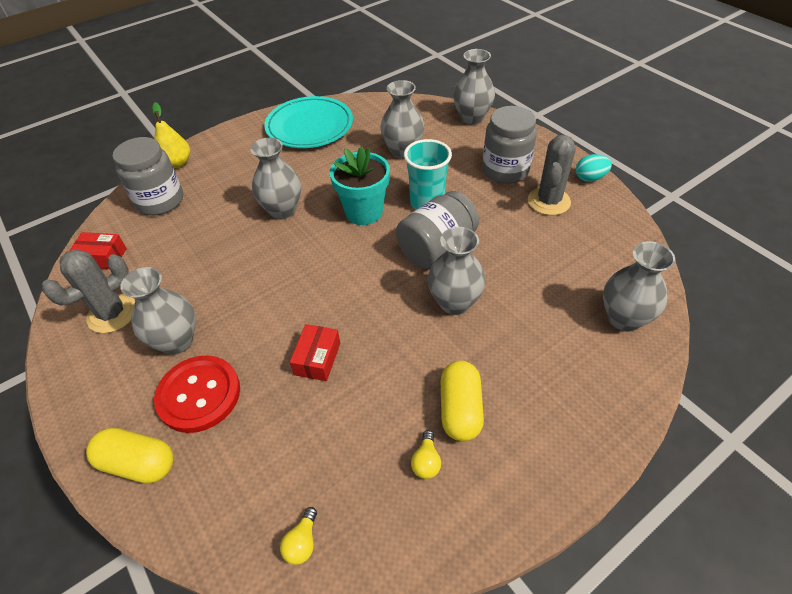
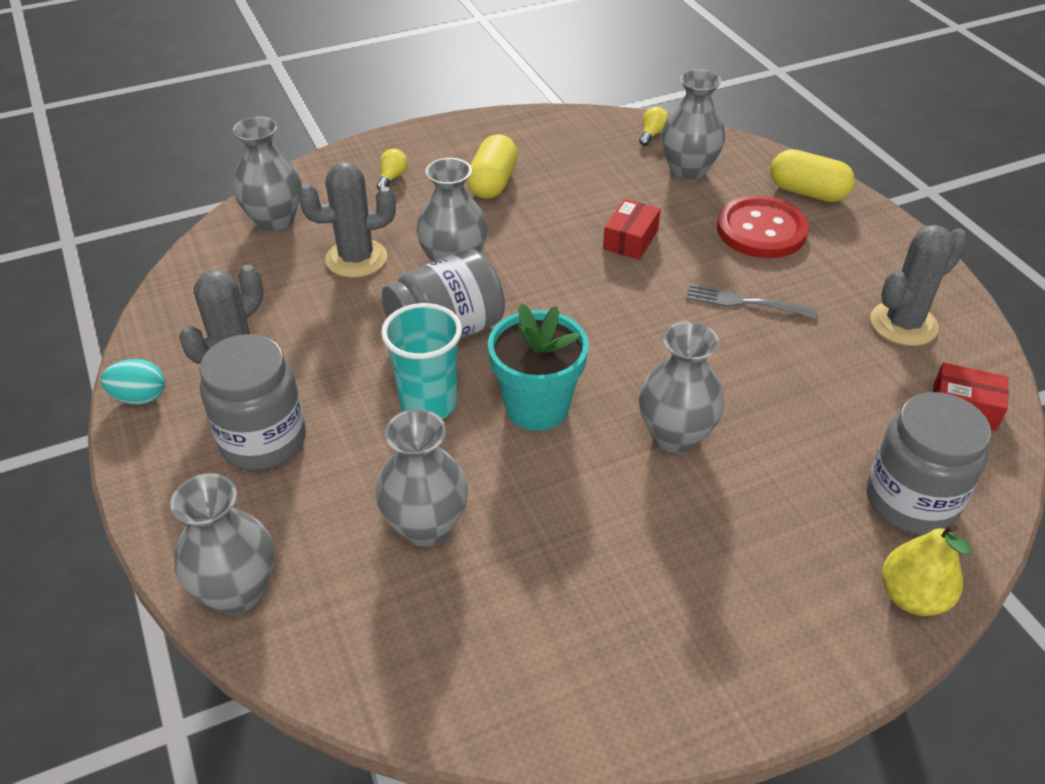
camera: 170 degrees left, 5 degrees down
grey vase [120,267,196,355] -> grey vase moved to [661,69,725,181]
turquoise plate [264,96,353,148] -> none
yellow light bulb [411,430,441,479] -> yellow light bulb moved to [377,149,408,190]
none -> grey cactus [298,162,396,278]
none -> grey fork [686,284,818,319]

